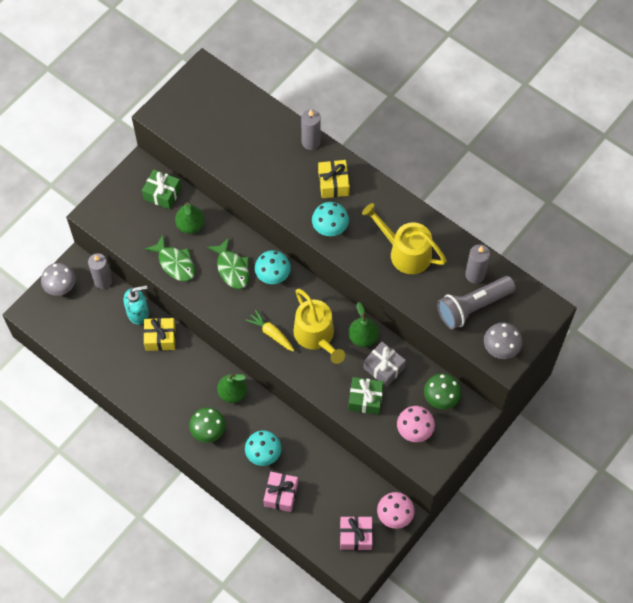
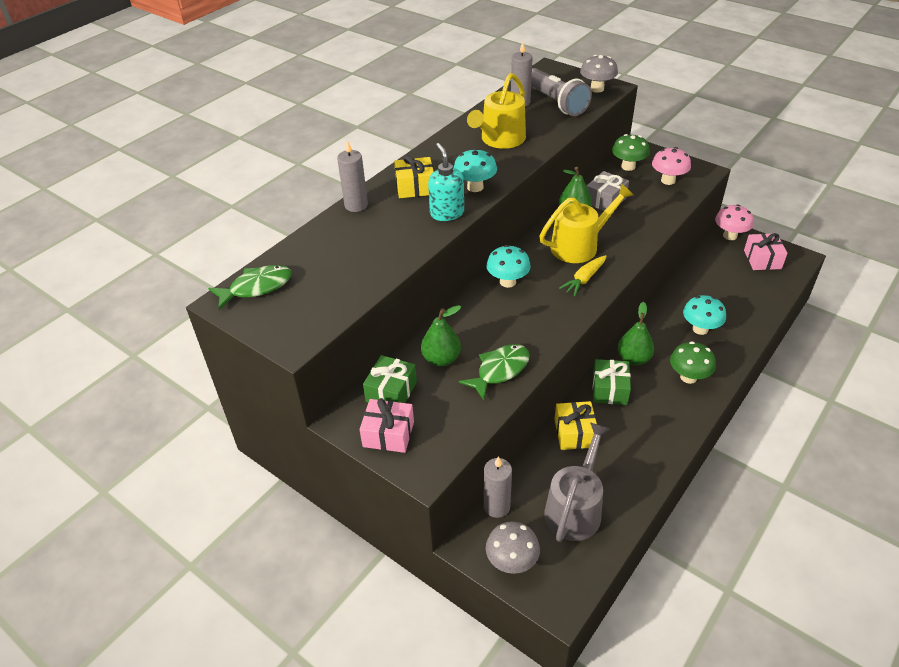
camera: 90 degrees left, 20 degrees down
turquoise soap dispenser [124,285,149,325] -> turquoise soap dispenser moved to [428,143,464,221]
green fish [207,238,249,289] -> green fish moved to [208,265,292,310]
pink gift [264,472,298,512] -> pink gift moved to [359,398,414,453]
green gift [348,377,384,415] -> green gift moved to [592,359,631,405]
none -> grey watering can [544,422,610,542]

